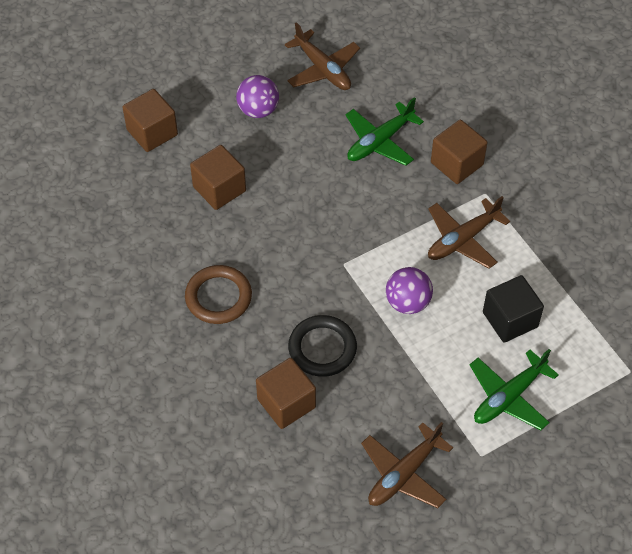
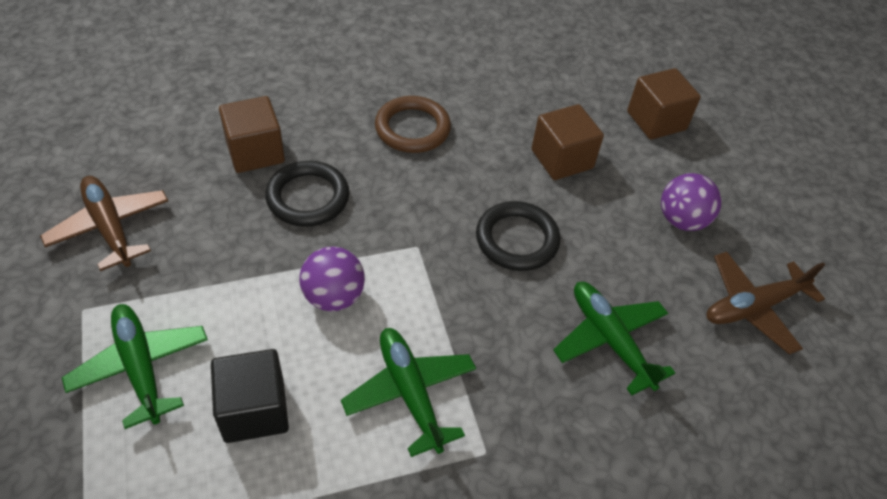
camera: 100 degrees right, 5 degrees down
brown plane [428,196,510,269] -> green plane [341,328,476,457]
brown cube [431,120,488,184] -> none
none -> black ring [476,201,560,271]

